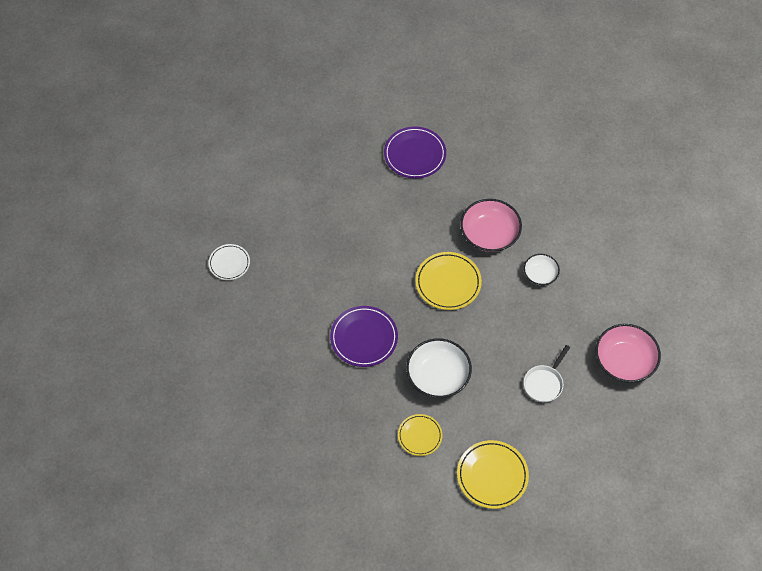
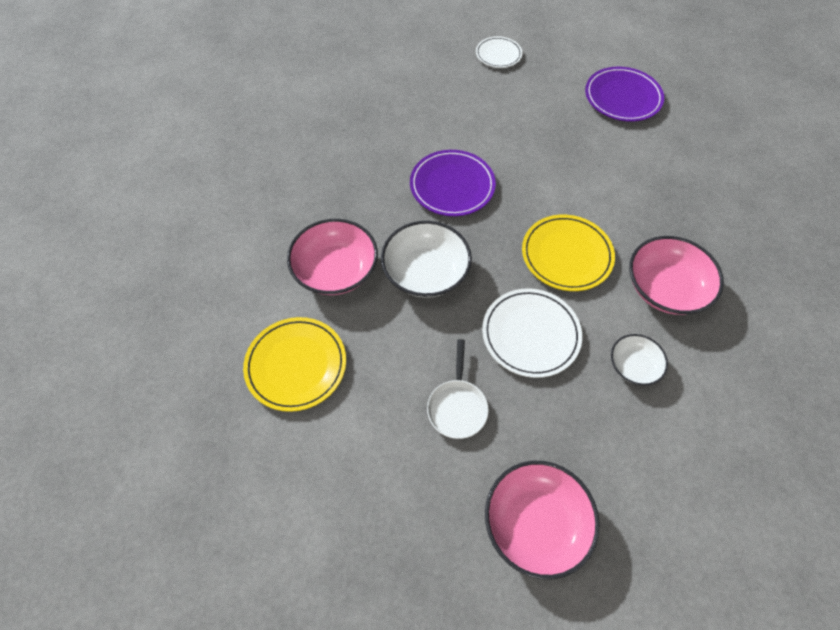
camera: 75 degrees right, 0 degrees up
purple plate [384,127,446,179] -> purple plate moved to [585,67,664,122]
yellow plate [398,414,442,456] -> pink bowl [287,219,378,295]
white pan [524,345,570,402] -> white pan turned 105 degrees counterclockwise [427,339,489,439]
none -> white plate [482,289,582,378]

